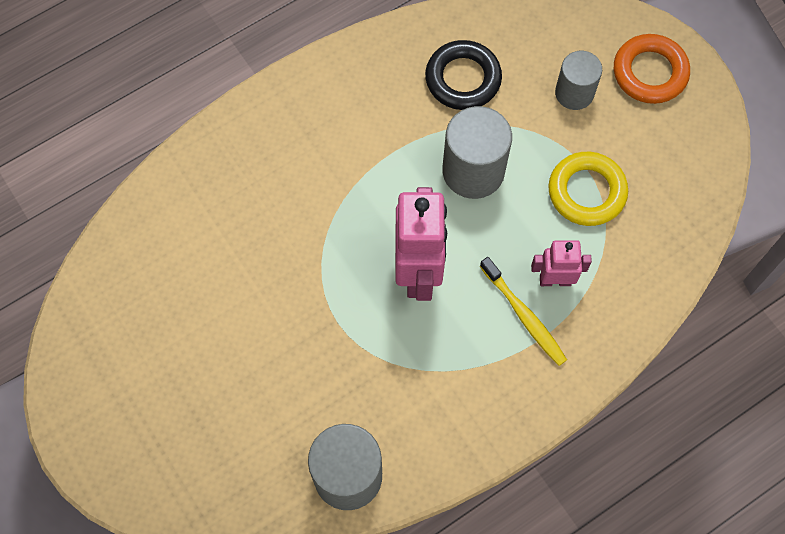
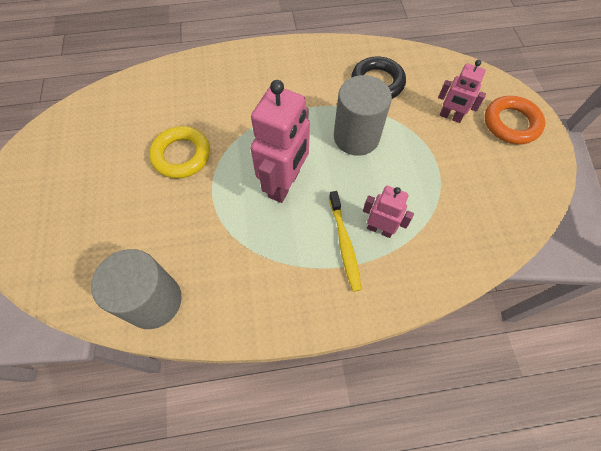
camera: 25 degrees right, 5 degrees down
yellow ring [548,152,628,226] -> yellow ring moved to [149,126,210,179]
grey cylinder [555,51,602,110] -> pink robot [438,60,486,123]

